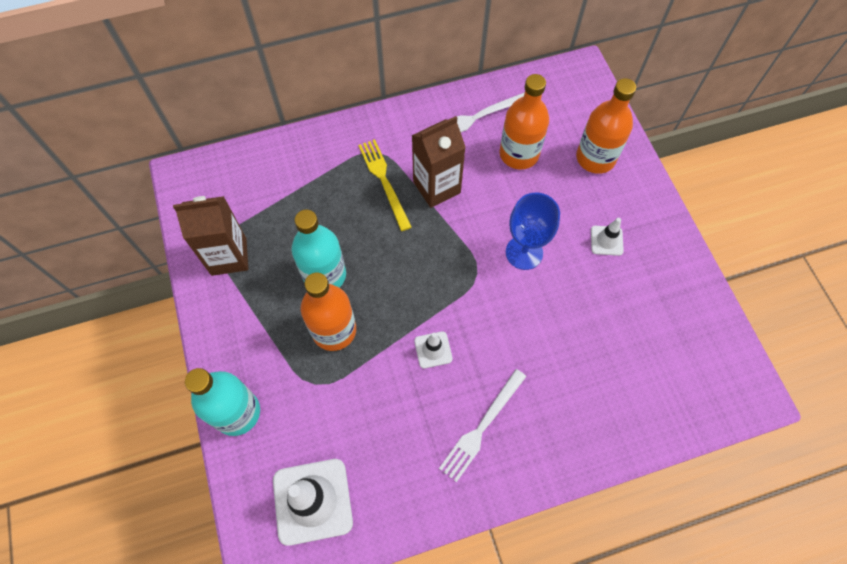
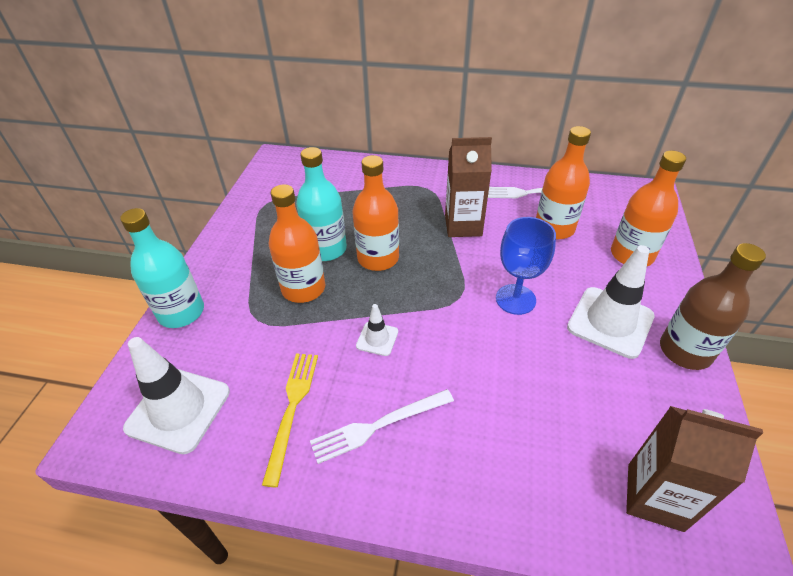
camera: 30 degrees right, 20 degrees down
brown carton [173,196,248,276] -> brown carton moved to [626,406,763,532]
yellow fork [358,139,412,231] -> yellow fork moved to [262,353,318,487]
white traffic cone [591,218,624,256] -> white traffic cone [567,245,655,359], size x2.00
none -> orange bottle [352,155,399,271]
none -> brown bottle [660,243,766,370]

